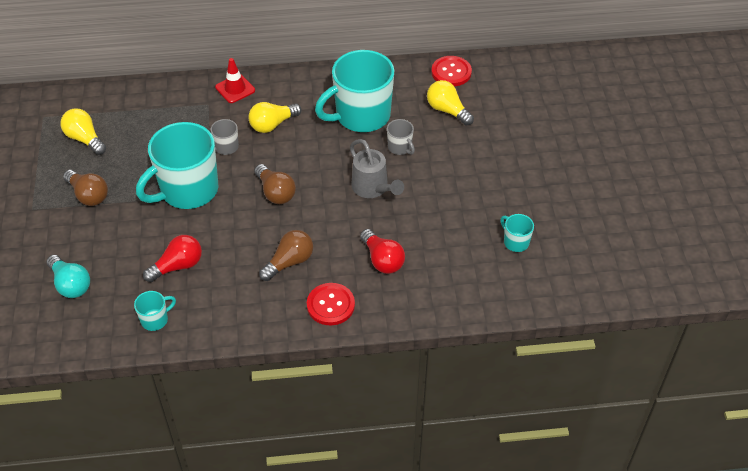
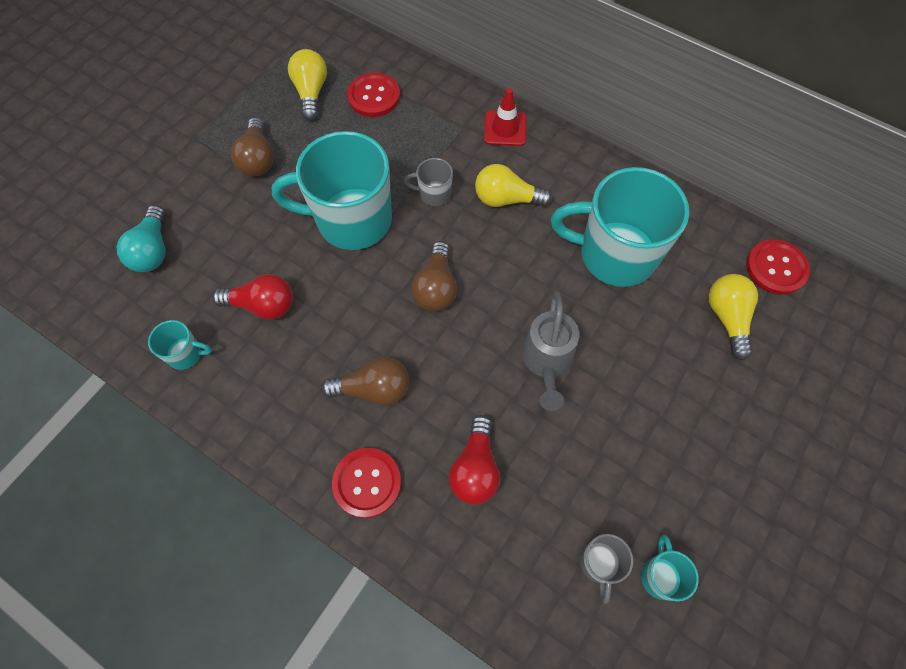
camera: 40 degrees right, 15 degrees up
grey mug [387,119,415,155] -> grey mug moved to [580,534,633,604]
none -> red button [347,73,400,117]

